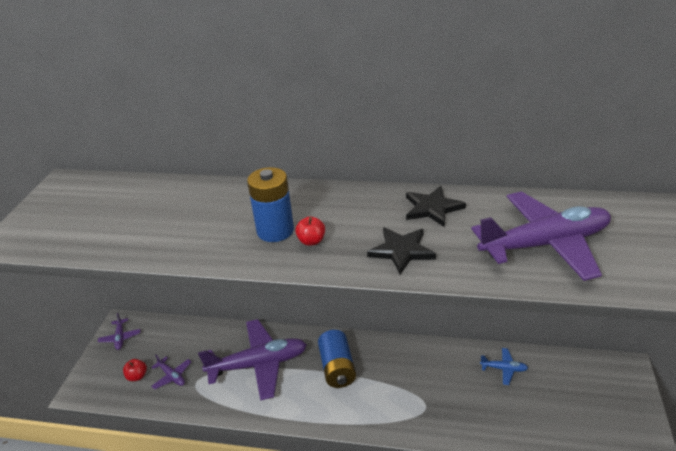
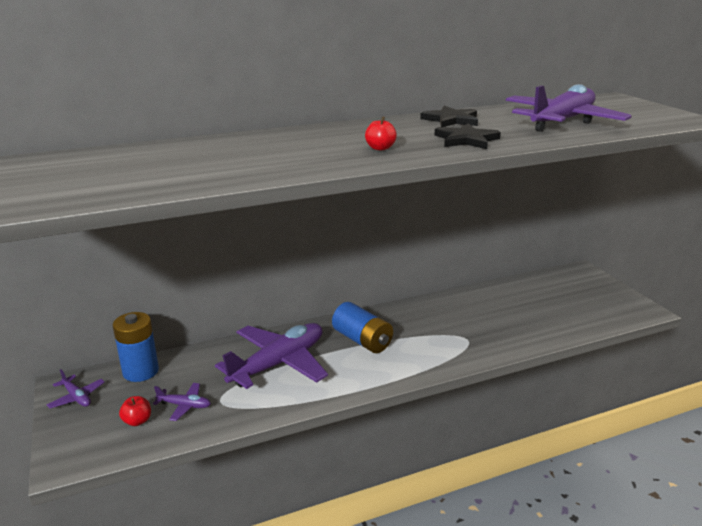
camera: 35 degrees left, 10 degrees down
blue battery [247,167,294,242] -> blue battery moved to [113,312,159,382]
blue plane [480,348,528,385] -> none

